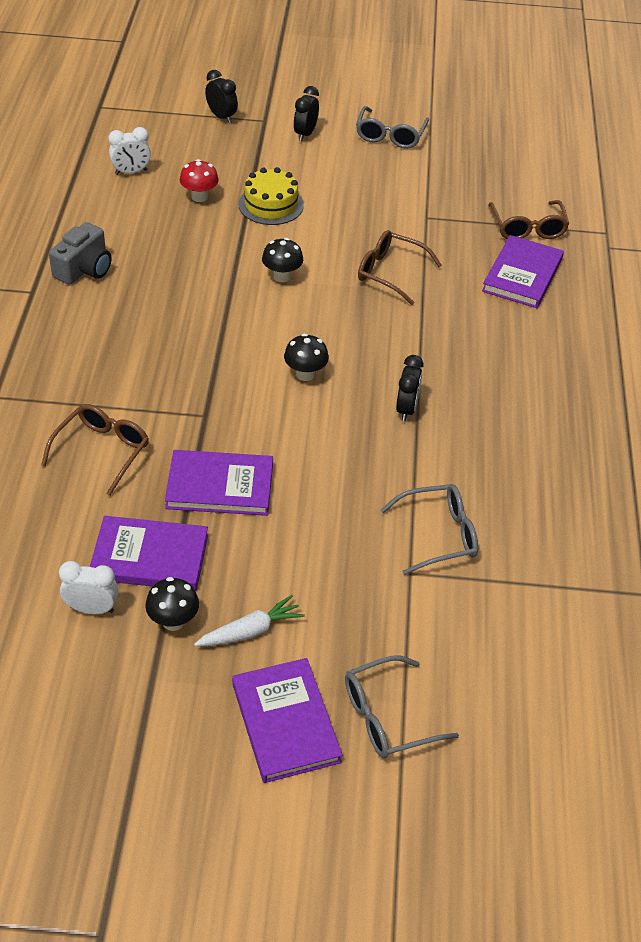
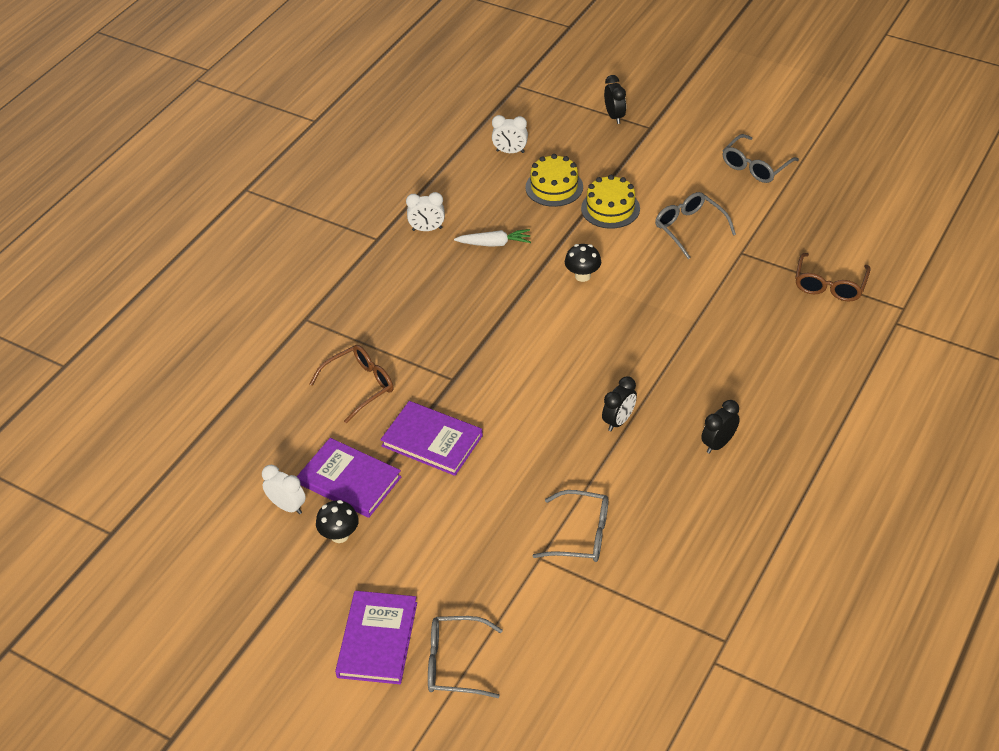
camera: 30 degrees right, 0 degrees up
grey camera [49,222,111,285] -> white clock [406,192,445,231]
red mushroom [180,159,219,202] -> yellow cake [525,154,583,207]
white carrot [194,595,305,646] -> white carrot moved to [454,229,531,247]
black mushroom [284,334,329,381] -> none
black clock [294,86,319,141] -> black clock moved to [701,400,740,454]
brown glasses [358,230,442,305] -> none
purple book [482,235,564,308] -> none
none -> grey glasses [655,192,736,259]

